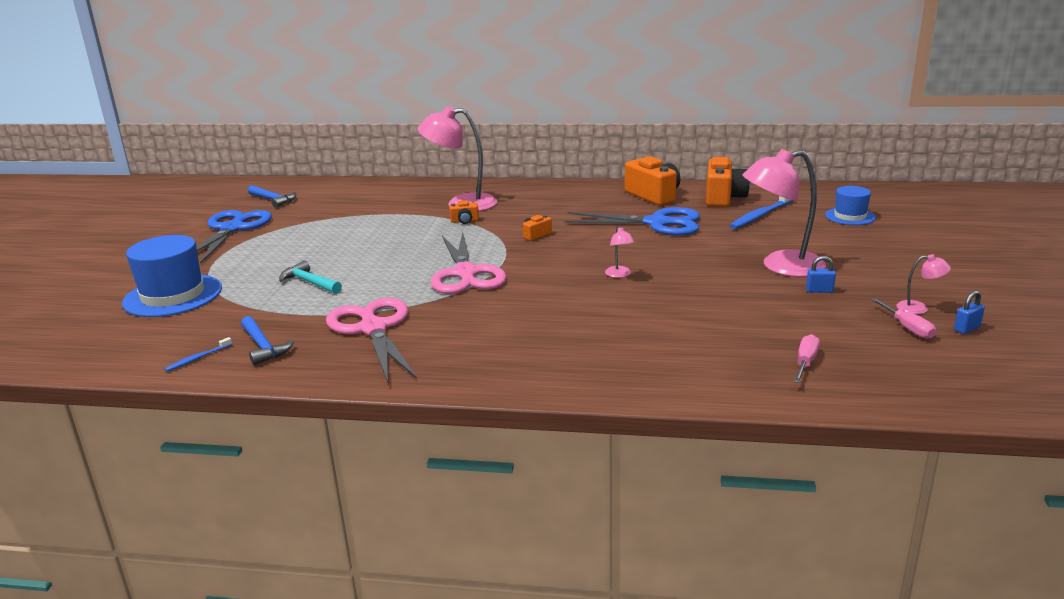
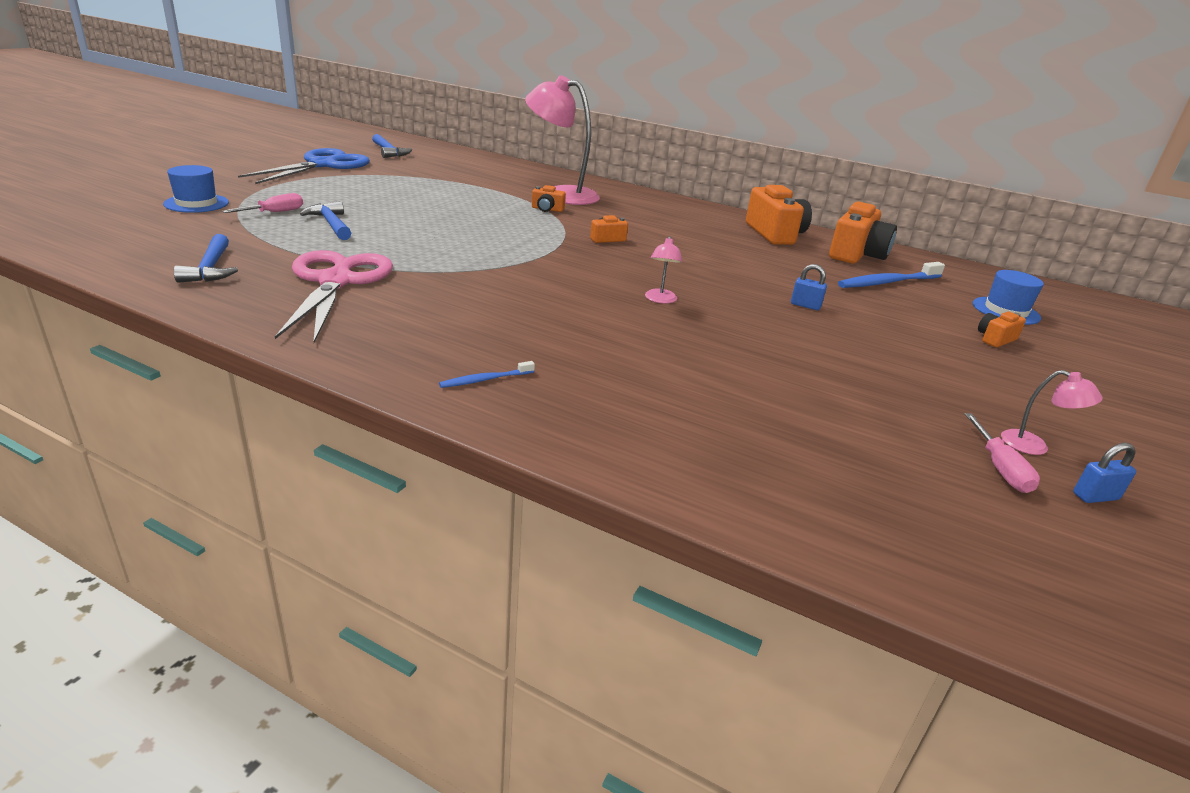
camera: 15 degrees right, 5 degrees up
blue hat [122,235,222,317] -> blue hat [163,165,229,213], size x0.58
blue toothbrush [164,337,232,372] -> blue toothbrush moved to [439,361,535,388]
turquoise hammer [279,261,342,294] -> blue hammer [300,201,351,240]
pink scissors [431,232,507,294] -> none
blue scissors [564,207,700,235] -> none
pink lamp [743,149,826,277] -> none
pink screwdriver [794,334,820,383] -> pink screwdriver moved to [222,193,303,213]
blue padlock [806,256,836,293] -> blue padlock moved to [791,264,827,310]
none -> orange camera [978,311,1026,347]

